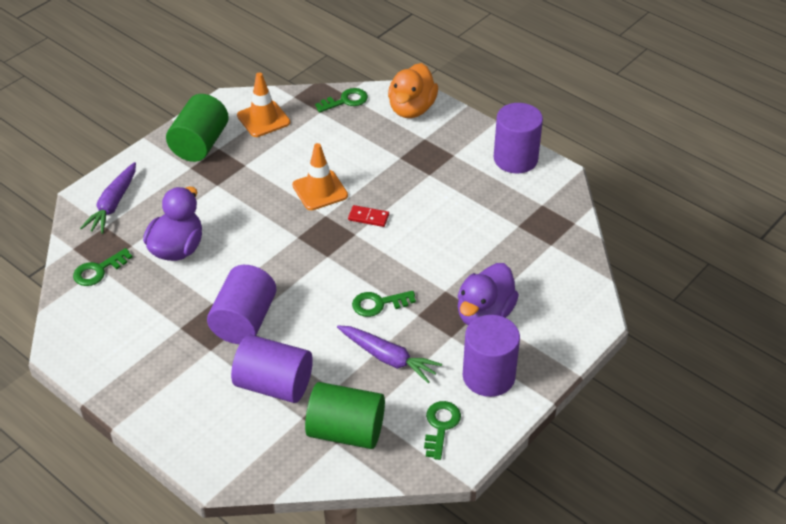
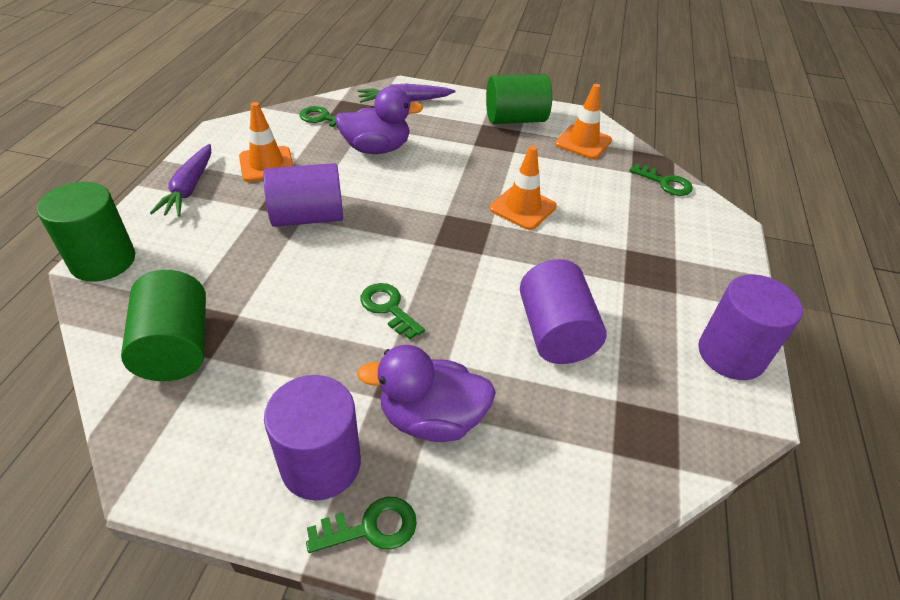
camera: 60 degrees right, 0 degrees up
purple cylinder [231,335,313,403] -> purple cylinder moved to [520,259,606,364]
purple carrot [337,325,442,384] -> purple carrot moved to [150,144,211,217]
red domino [348,205,389,227] -> none
orange duck [388,63,438,118] -> none
green key [424,401,461,460] -> green key moved to [306,497,417,553]
none -> green cylinder [37,182,135,282]
none -> orange traffic cone [239,102,294,182]

